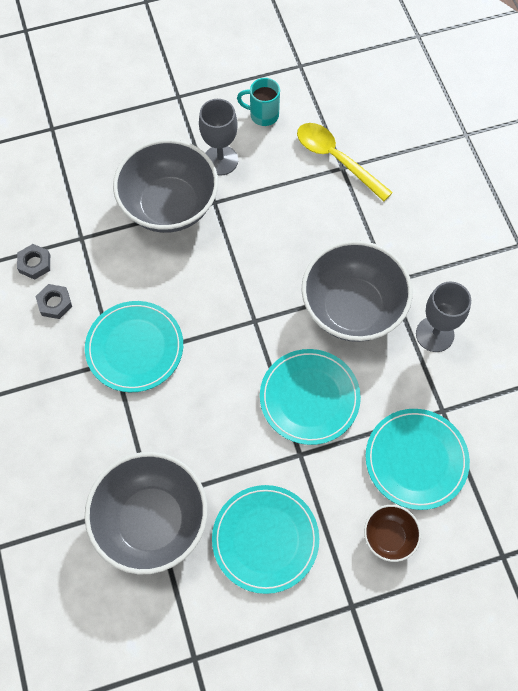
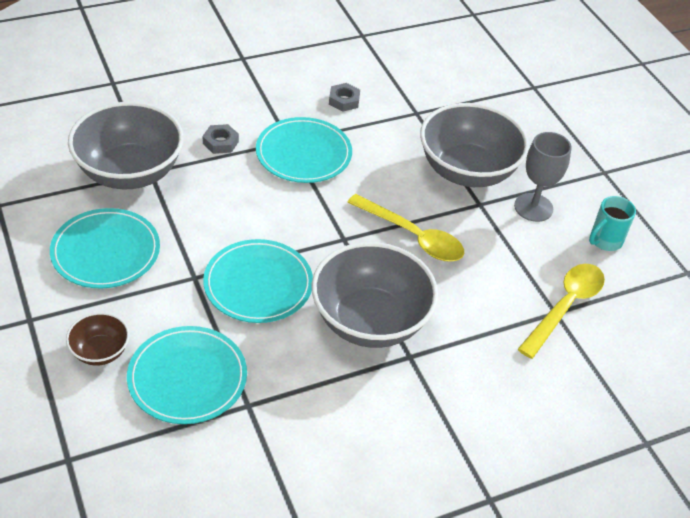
camera: 80 degrees right, 20 degrees down
grey nut [17,244,50,280] -> grey nut moved to [202,124,239,154]
turquoise mug [237,78,280,126] -> turquoise mug turned 135 degrees counterclockwise [589,196,636,251]
grey goblet [416,282,471,352] -> none
none -> yellow spoon [347,194,464,261]

